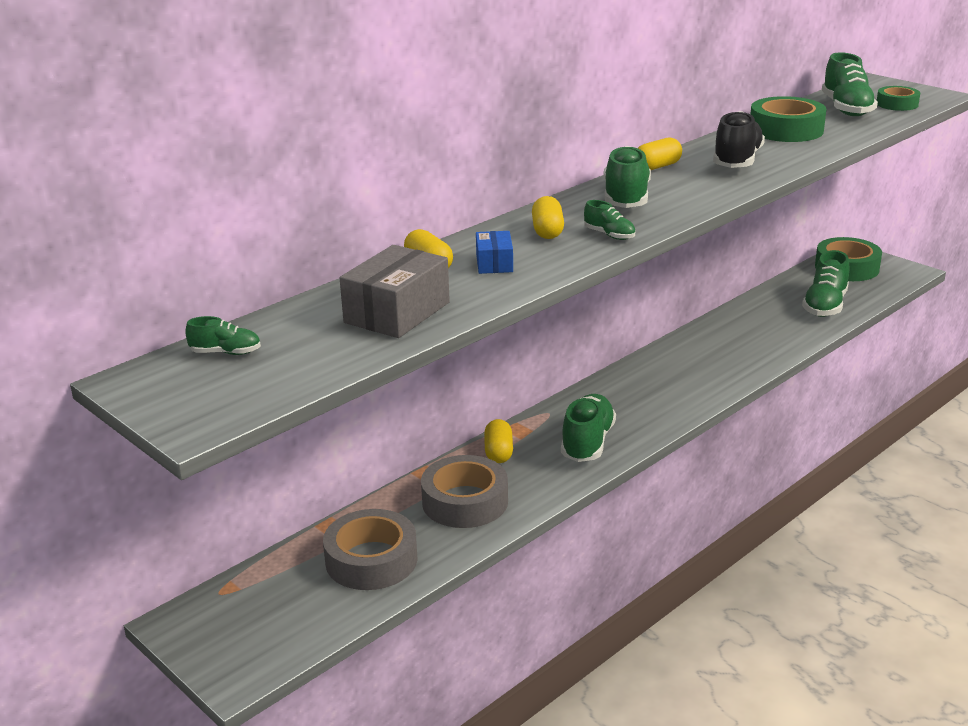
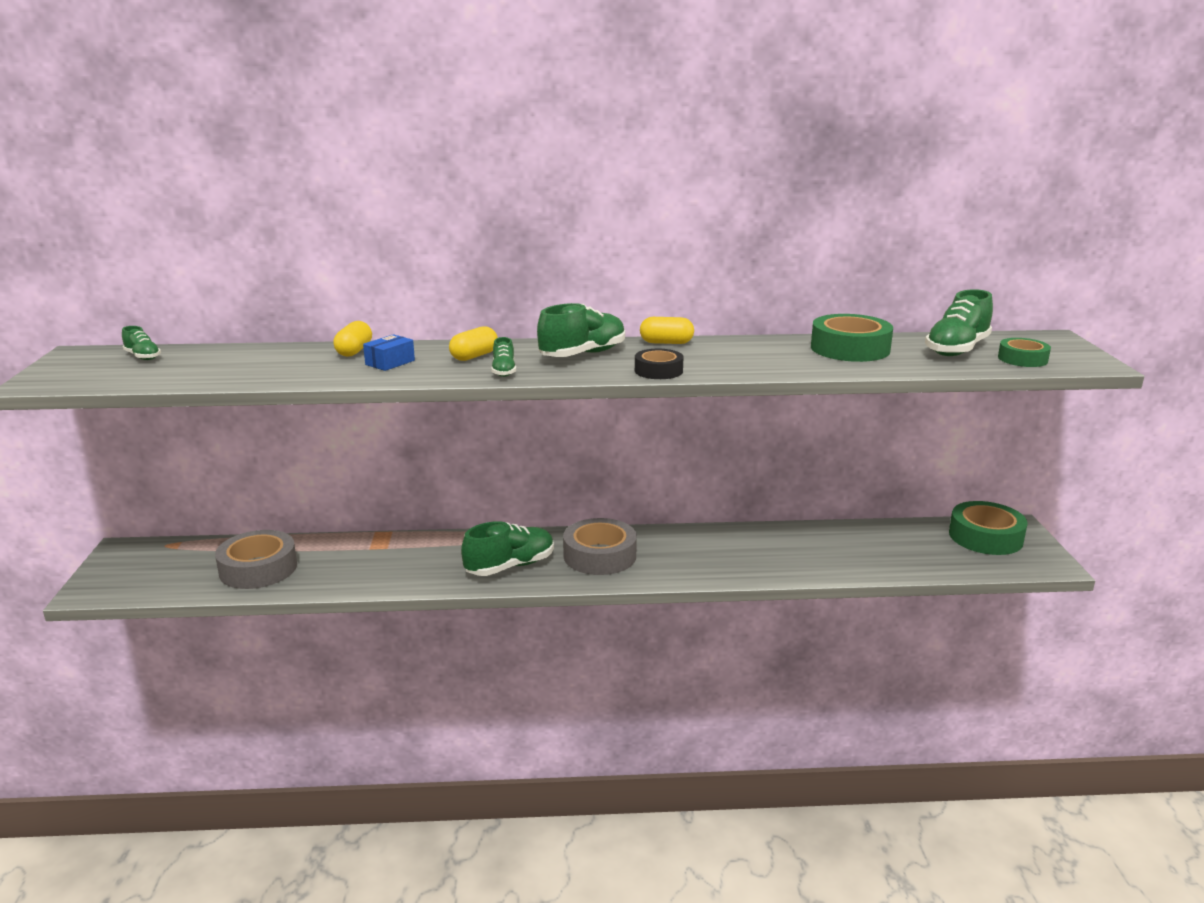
camera: 40 degrees right, 5 degrees down
grey box [340,245,450,338] -> none
grey tape [421,455,508,528] -> grey tape moved to [563,518,637,575]
yellow capsule [484,419,513,463] -> none
black shoe [713,111,765,168] -> none
green shoe [802,250,849,317] -> none
none -> black tape [635,349,684,379]

